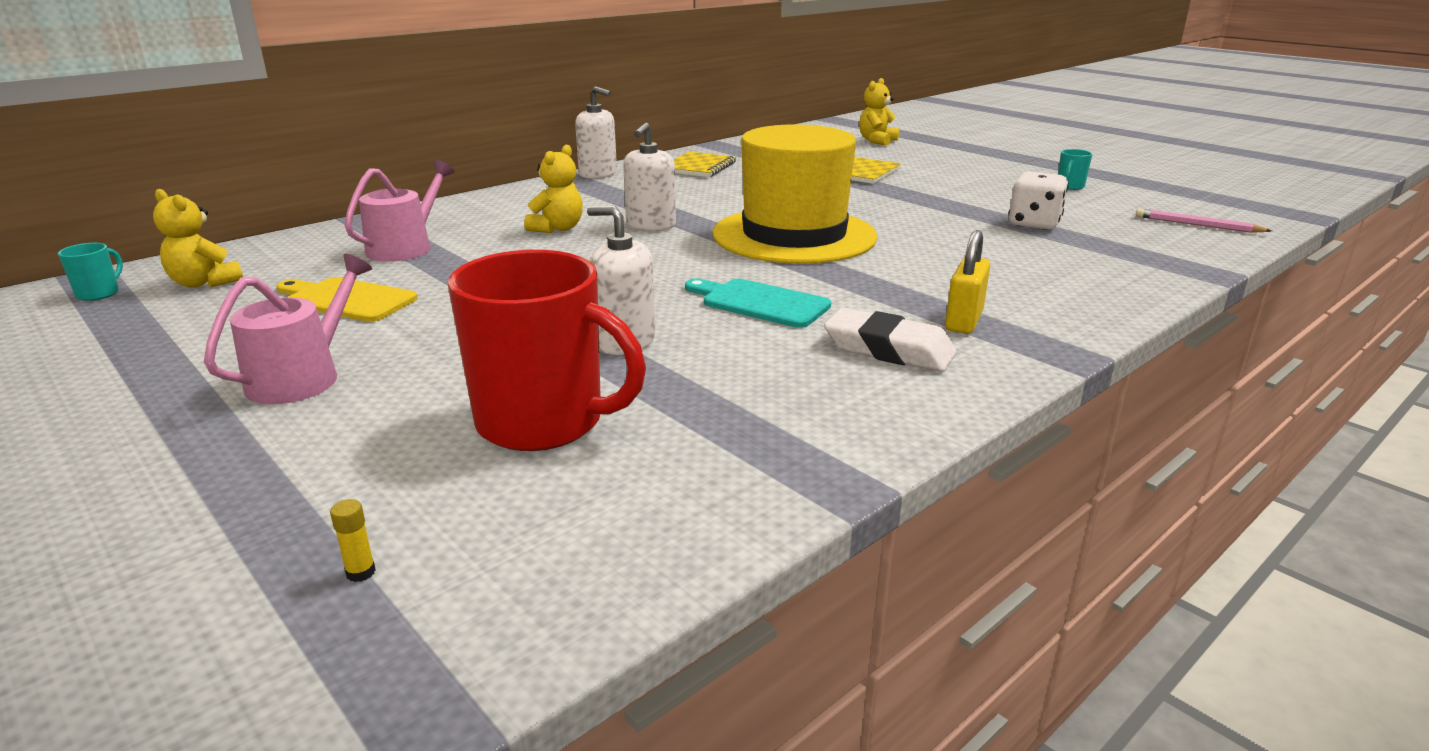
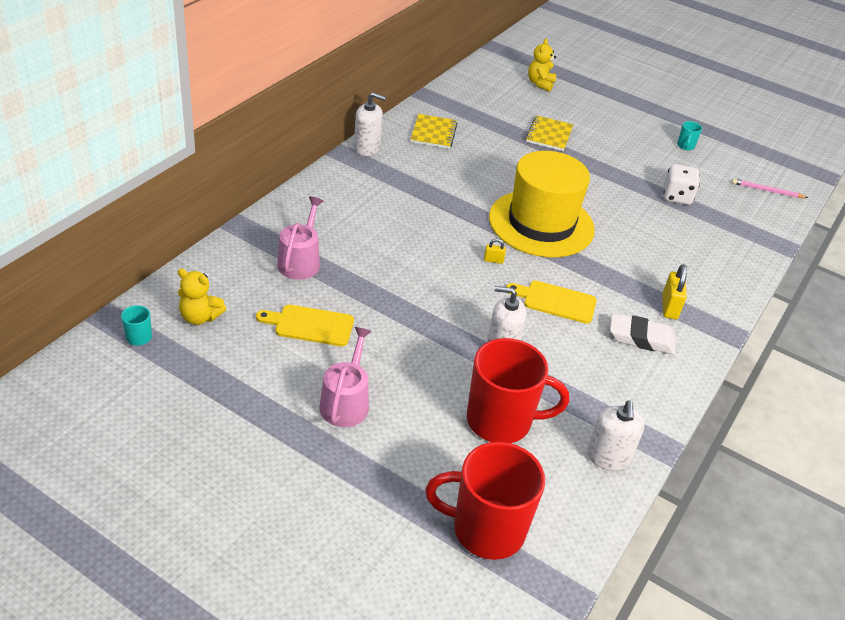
camera: 20 degrees left, 15 degrees up
yellow glue stick [330,499,376,582] -> red mug [425,442,545,560]
yellow teddy bear [524,145,583,233] -> none
white soap dispenser [623,123,676,231] -> white soap dispenser moved to [587,400,645,470]
turquoise cutting board [685,279,831,328] -> yellow cutting board [506,281,597,324]
none -> yellow padlock [484,239,506,264]

